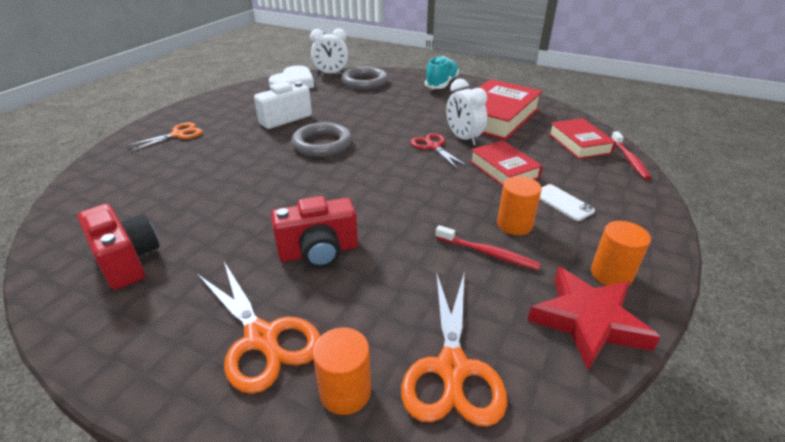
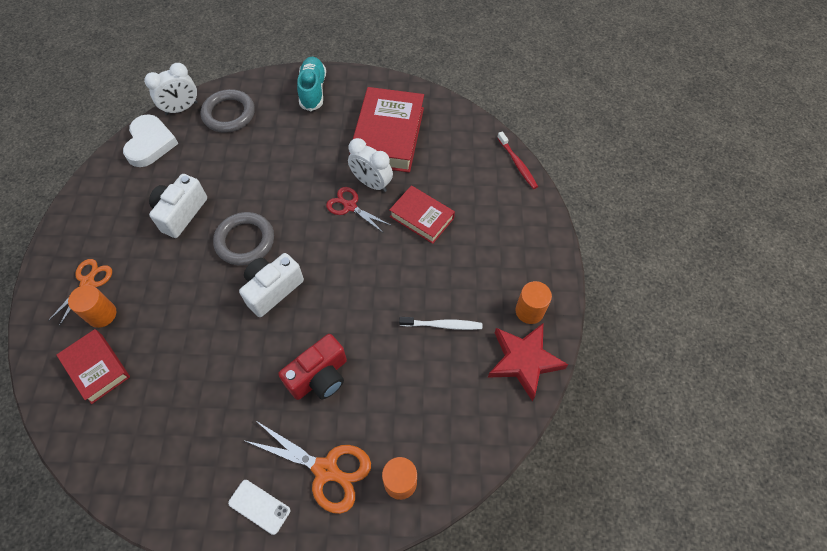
camera: 25 degrees left, 25 degrees up
red camera [77,204,159,290] -> none
orange scissors [401,272,507,427] -> none
red toothbrush [435,225,541,270] -> white toothbrush [399,317,482,330]
orange cylinder [497,176,542,235] -> orange cylinder moved to [68,285,116,328]
white phone [540,184,595,221] -> white phone moved to [228,480,290,535]
red book [549,118,616,159] -> red book moved to [57,329,130,404]
none -> white camera [239,253,304,317]

